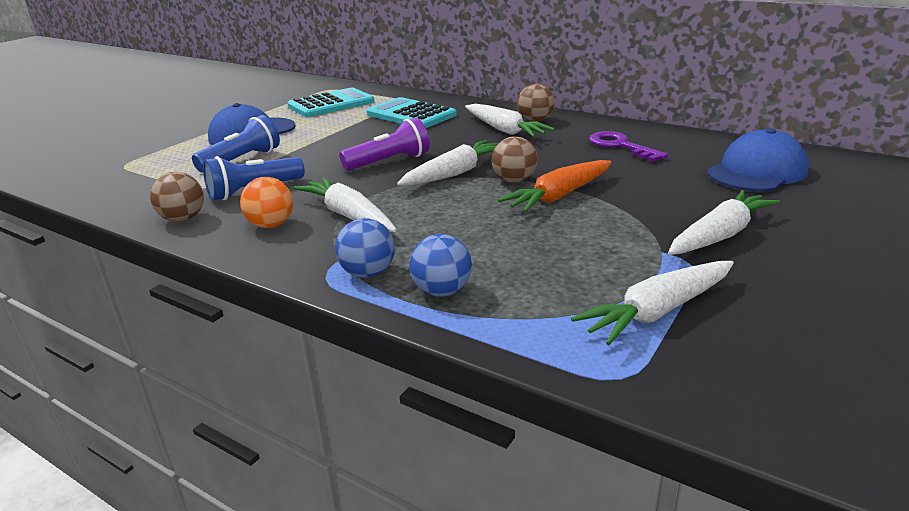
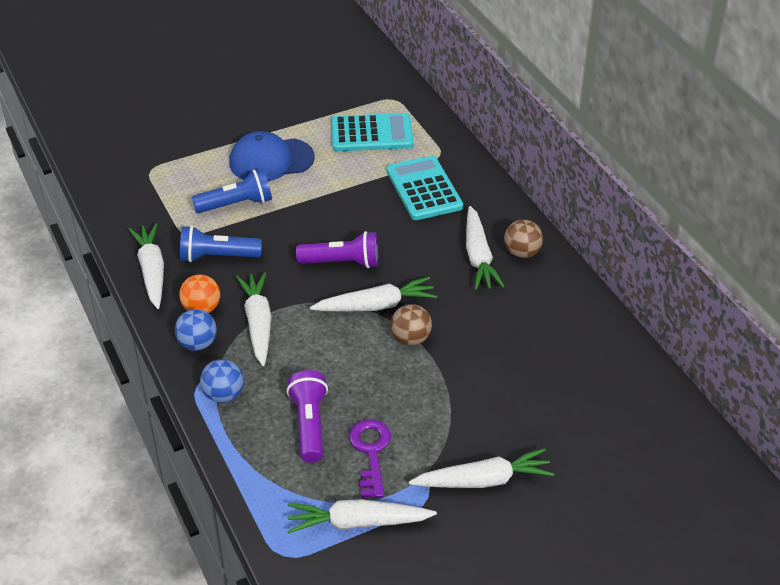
camera: 30 degrees right, 15 degrees up
brown ball [150,172,204,222] -> white carrot [128,223,164,309]
blue ball [409,234,472,297] -> blue ball moved to [175,309,217,351]
orange carrot [498,160,611,212] -> none
purple key [589,131,668,162] -> purple key moved to [349,419,391,498]
blue cap [707,128,809,192] -> none
none -> purple flashlight [287,370,328,463]

